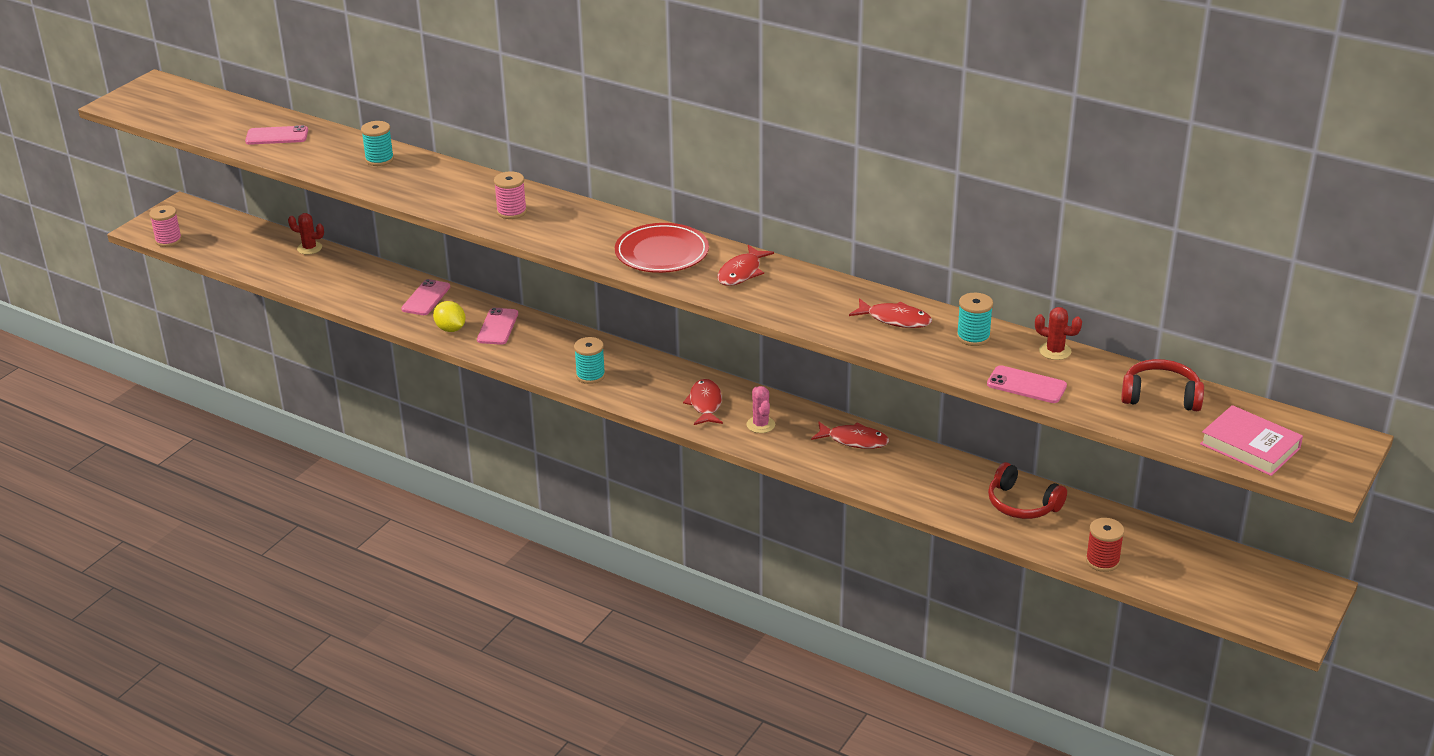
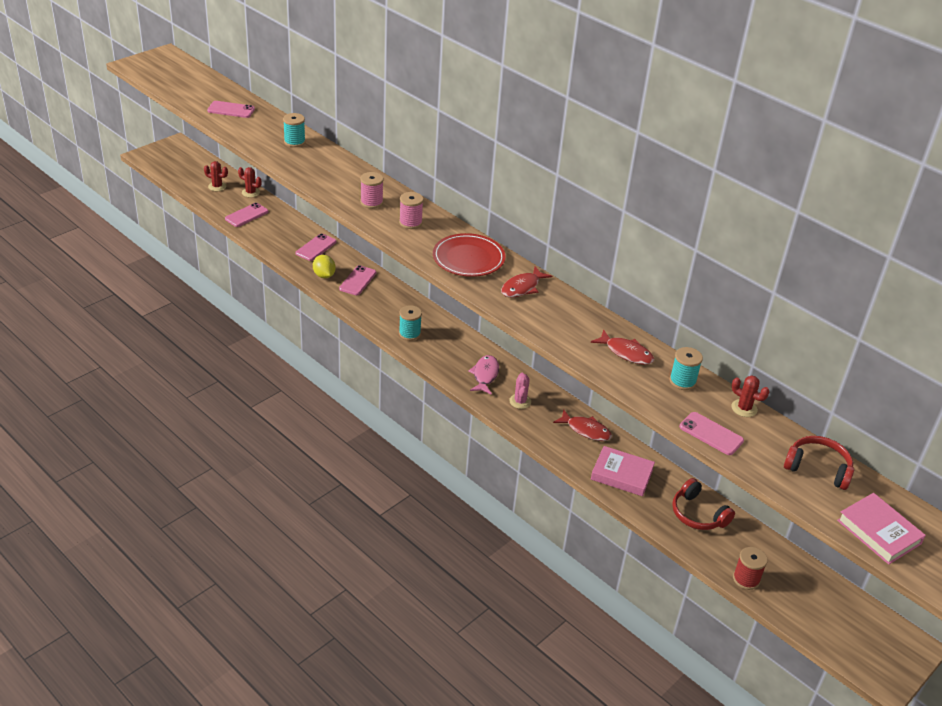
camera: 10 degrees right, 5 degrees up
pink spool [149,205,182,247] -> pink spool moved to [399,192,424,229]
red fish [683,379,723,425] -> pink fish [468,355,499,395]
none -> red cactus [204,161,228,191]
none -> pink phone [225,203,269,227]
none -> pink book [591,446,655,496]

